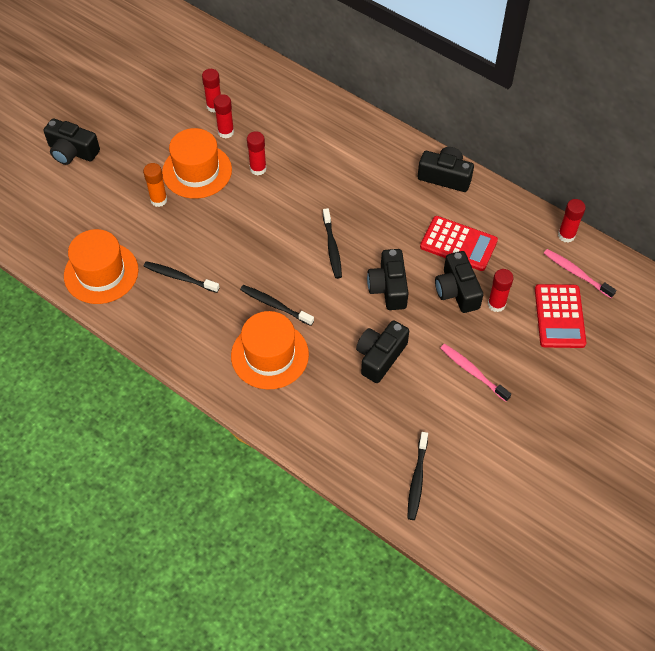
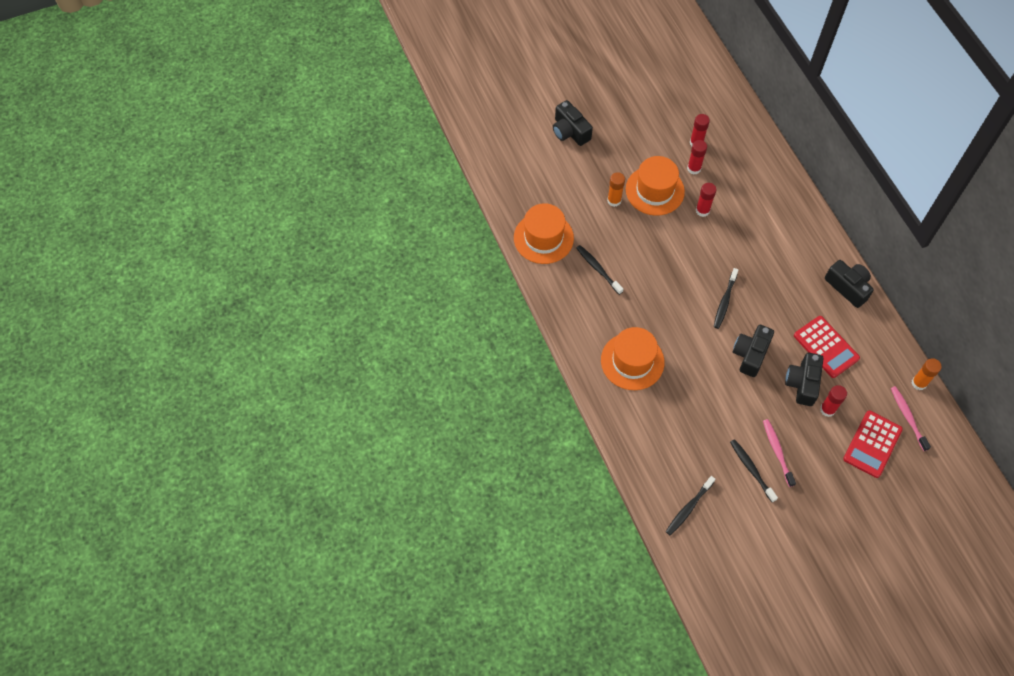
camera: 30 degrees right, 5 degrees up
black toothbrush [240,285,314,326] -> black toothbrush moved to [730,439,778,503]
black camera [356,320,409,383] -> none
red glue stick [558,199,586,243] -> orange glue stick [912,358,942,390]

